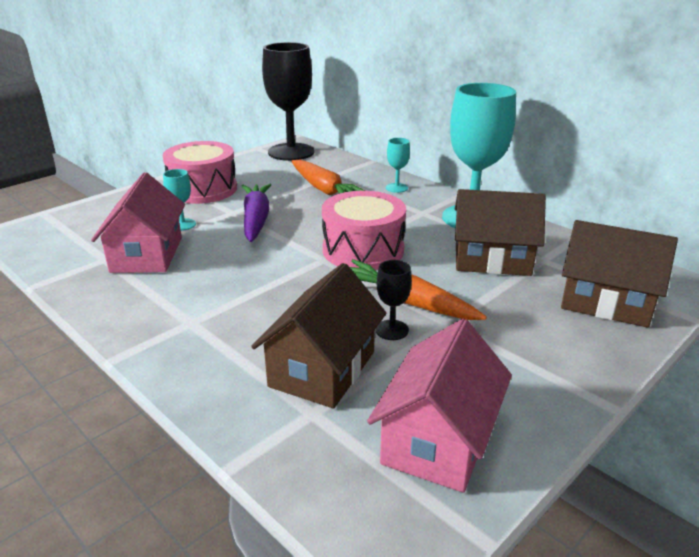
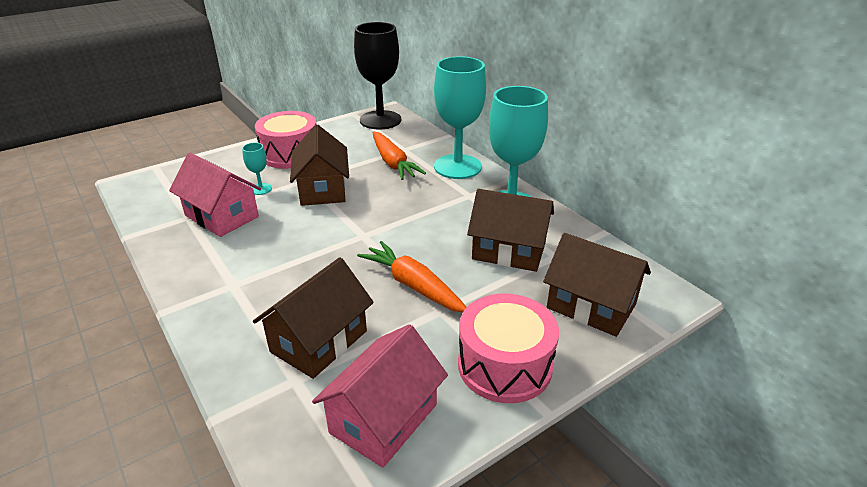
camera: 10 degrees right, 5 degrees up
pink house [91,172,185,273] -> pink house turned 60 degrees counterclockwise [169,152,261,237]
purple carrot [242,184,271,242] -> brown house [290,124,349,206]
pink drum [322,191,406,270] -> pink drum moved to [458,294,559,403]
black goblet [375,260,412,340] -> none
turquoise goblet [386,138,410,193] -> turquoise goblet [434,56,486,179], size x2.37

